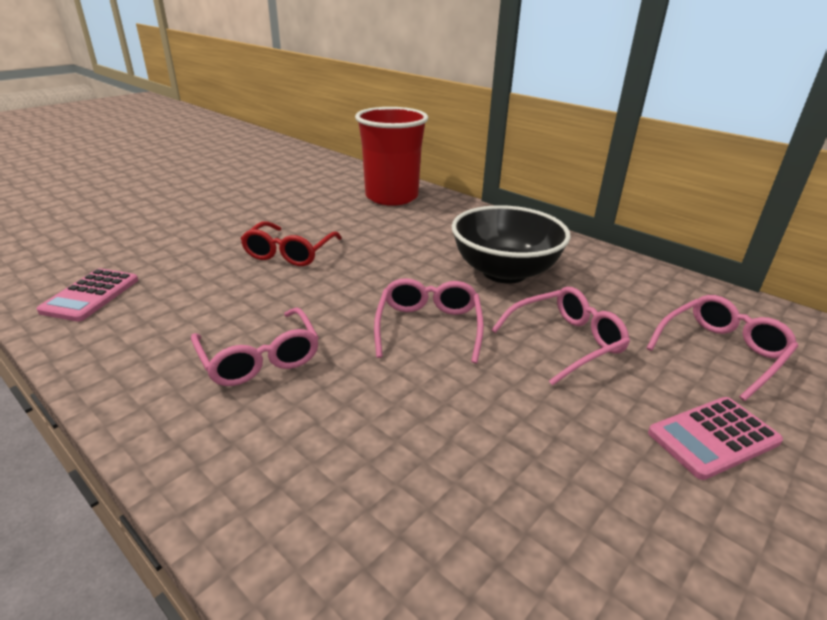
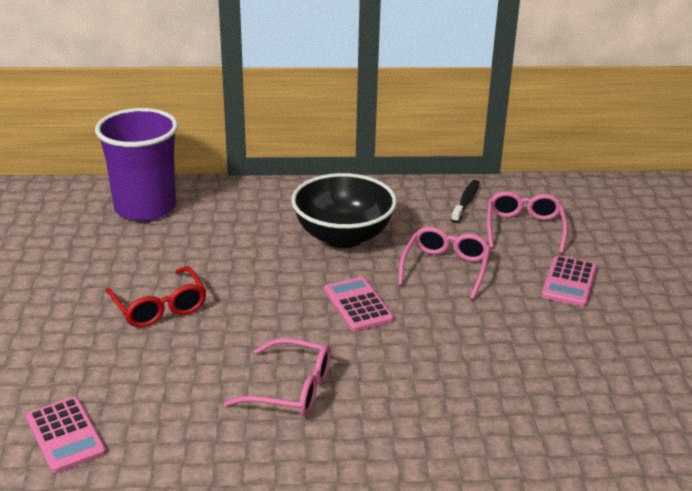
camera: 45 degrees left, 0 degrees up
red cup [355,107,428,206] -> purple cup [95,108,178,221]
pink glasses [374,278,484,363] -> pink calculator [324,277,394,332]
none -> black toothbrush [451,180,480,223]

